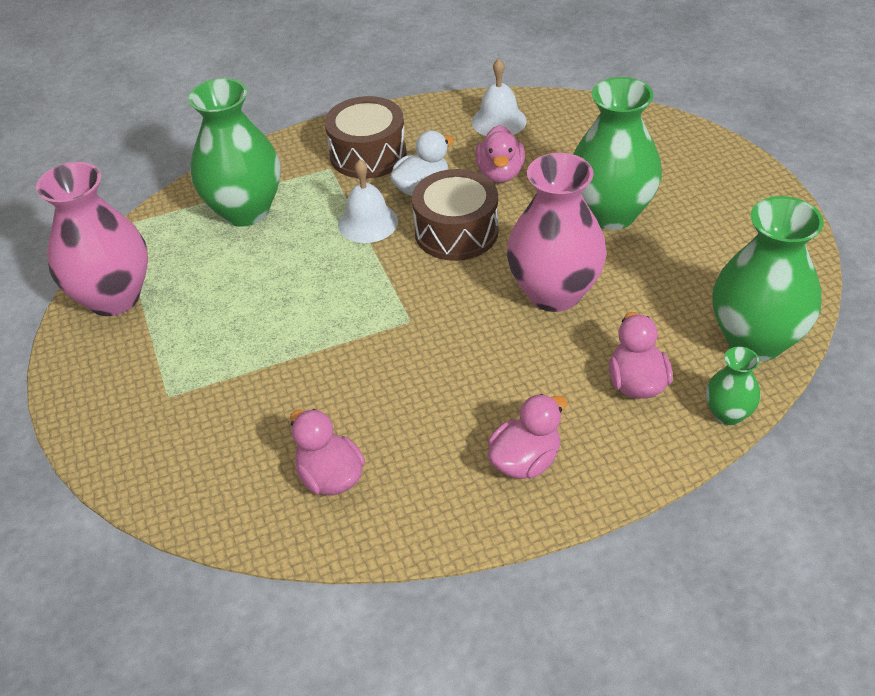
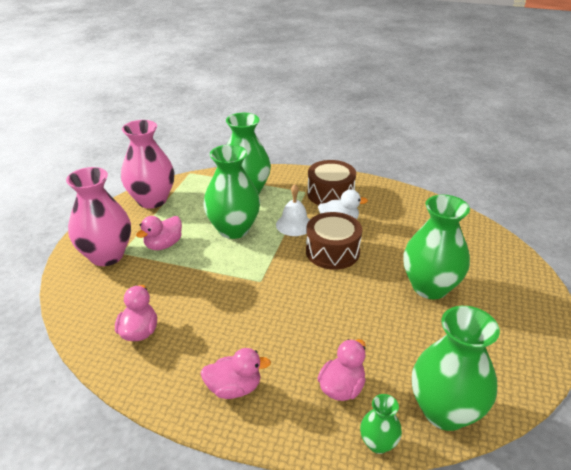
camera: 35 degrees right, 10 degrees down
white bell [472,58,527,136] -> none
pink duck [475,125,525,183] -> pink duck moved to [136,216,182,250]
pink vase [507,153,607,312] -> pink vase moved to [66,167,131,266]
none -> green vase [203,145,260,239]

